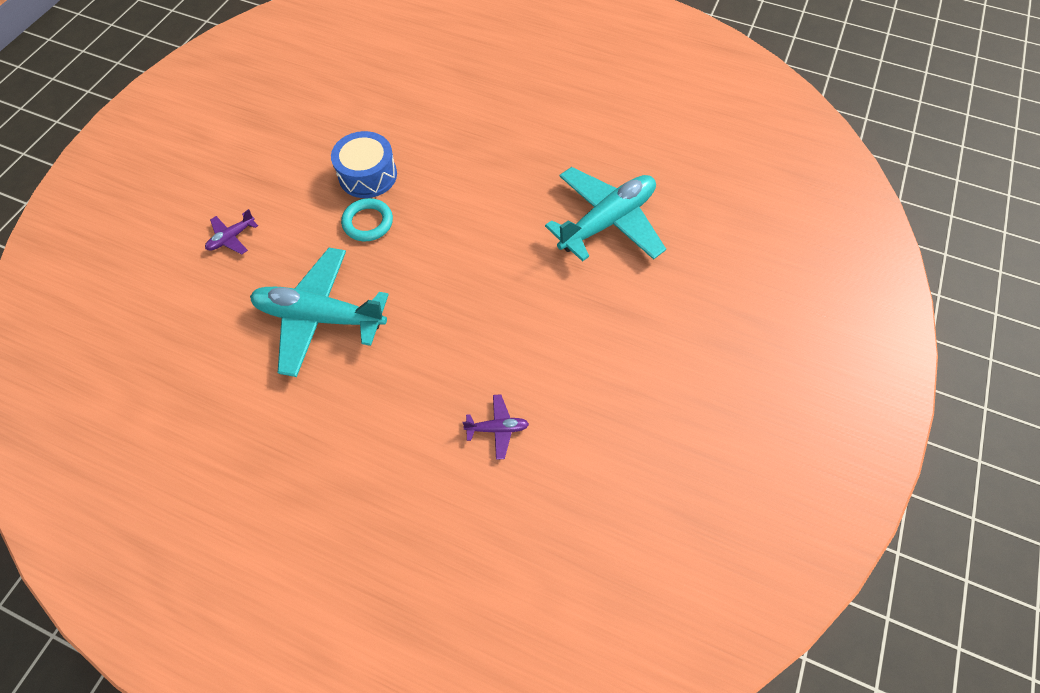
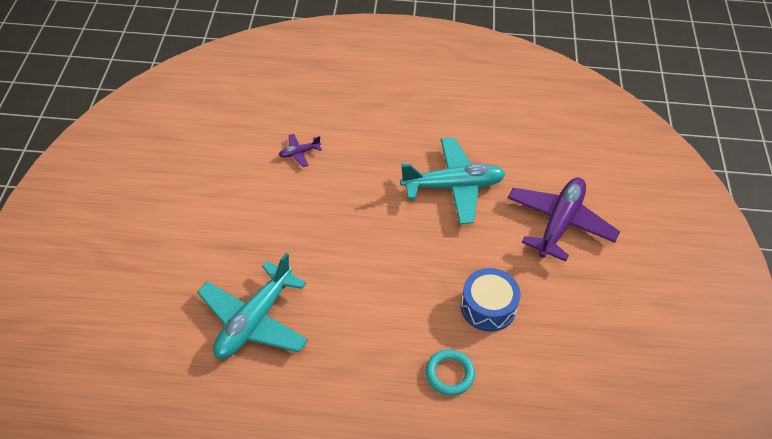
camera: 160 degrees right, 10 degrees down
purple plane [205,209,258,255] -> purple plane [508,177,620,262], size x2.34
turquoise ring [341,198,393,241] -> turquoise ring moved to [426,349,475,396]

